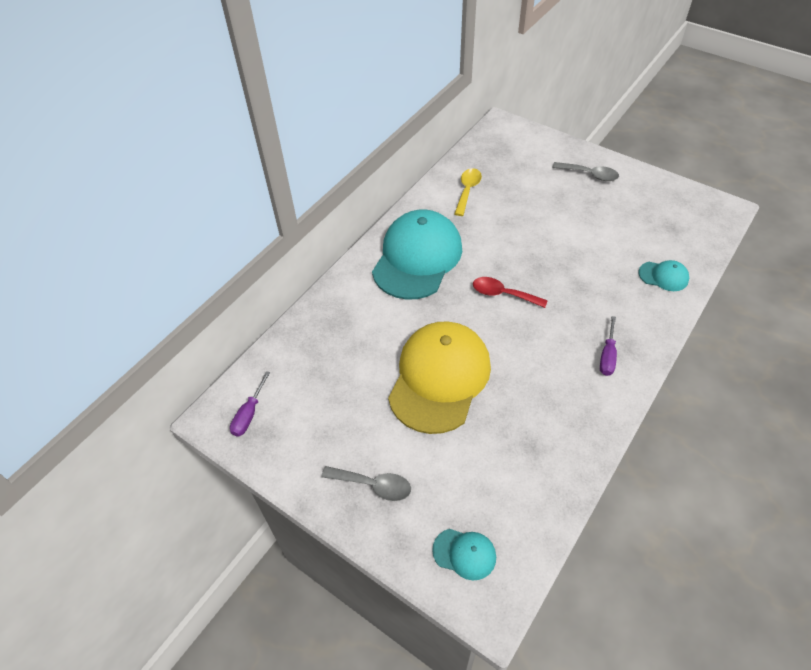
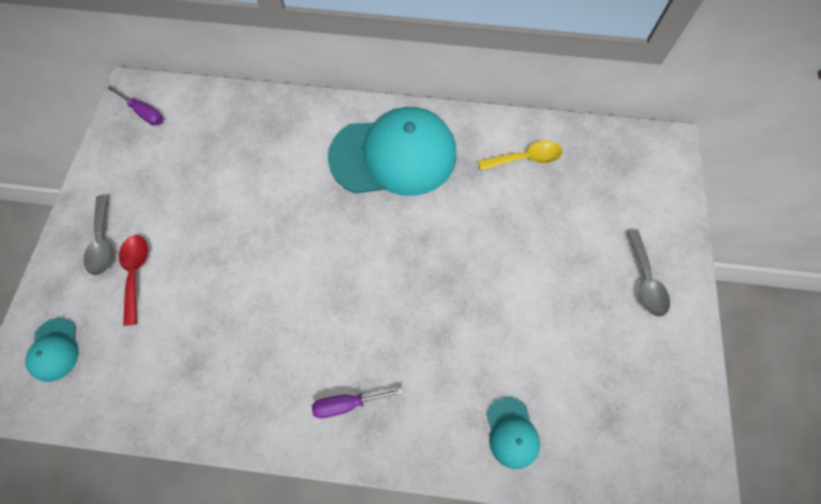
camera: 60 degrees right, 15 degrees up
purple screwdriver [230,371,270,436] -> purple screwdriver turned 135 degrees counterclockwise [107,85,163,126]
yellow cap [388,321,491,434] -> none
red spoon [473,277,548,308] -> red spoon moved to [119,235,148,326]

